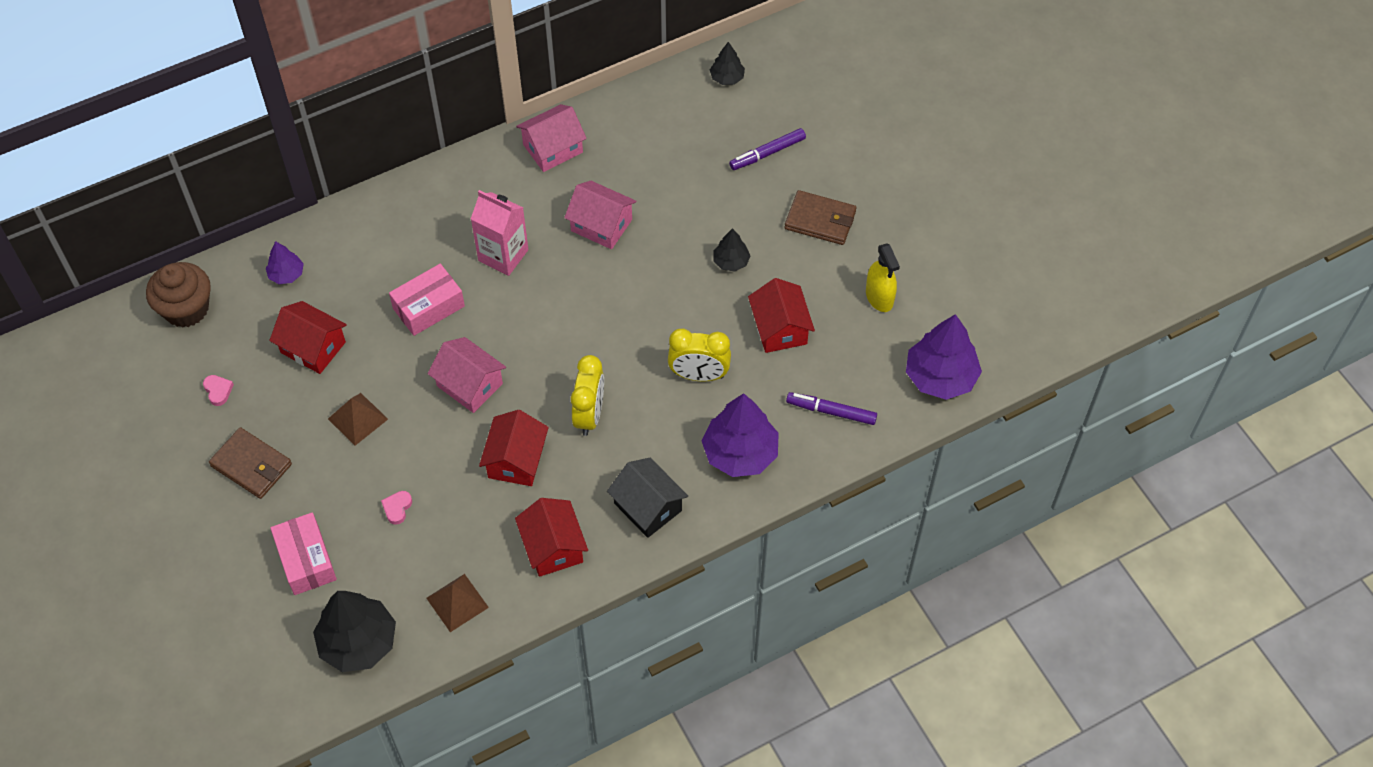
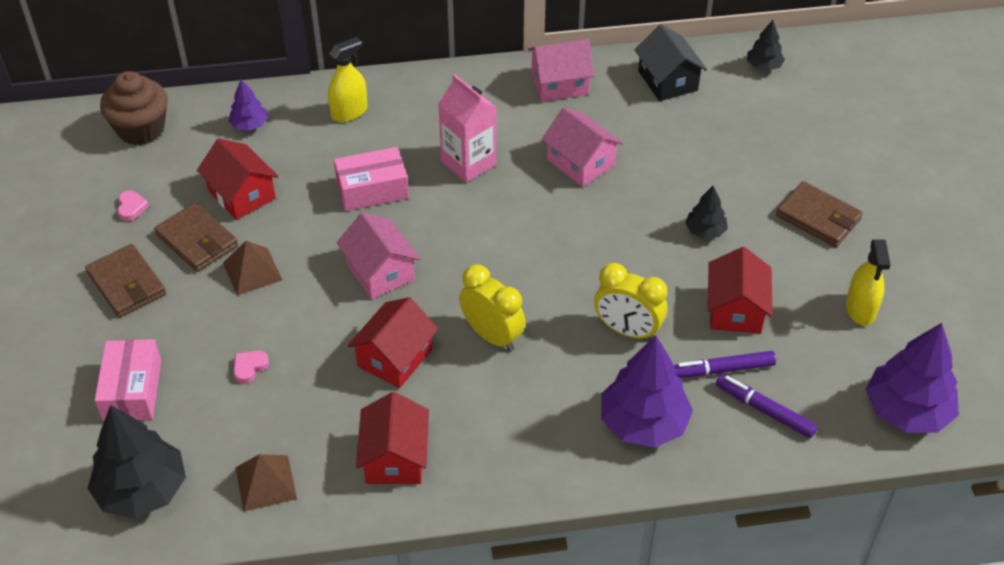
camera: 20 degrees right, 10 degrees down
yellow clock [571,355,604,436] -> yellow clock turned 75 degrees counterclockwise [459,265,526,351]
black house [607,458,688,538] -> black house moved to [634,24,707,101]
purple marker [729,128,806,170] -> purple marker moved to [674,351,776,378]
none -> brown wallet [154,203,238,272]
none -> yellow spray bottle [328,37,367,122]

